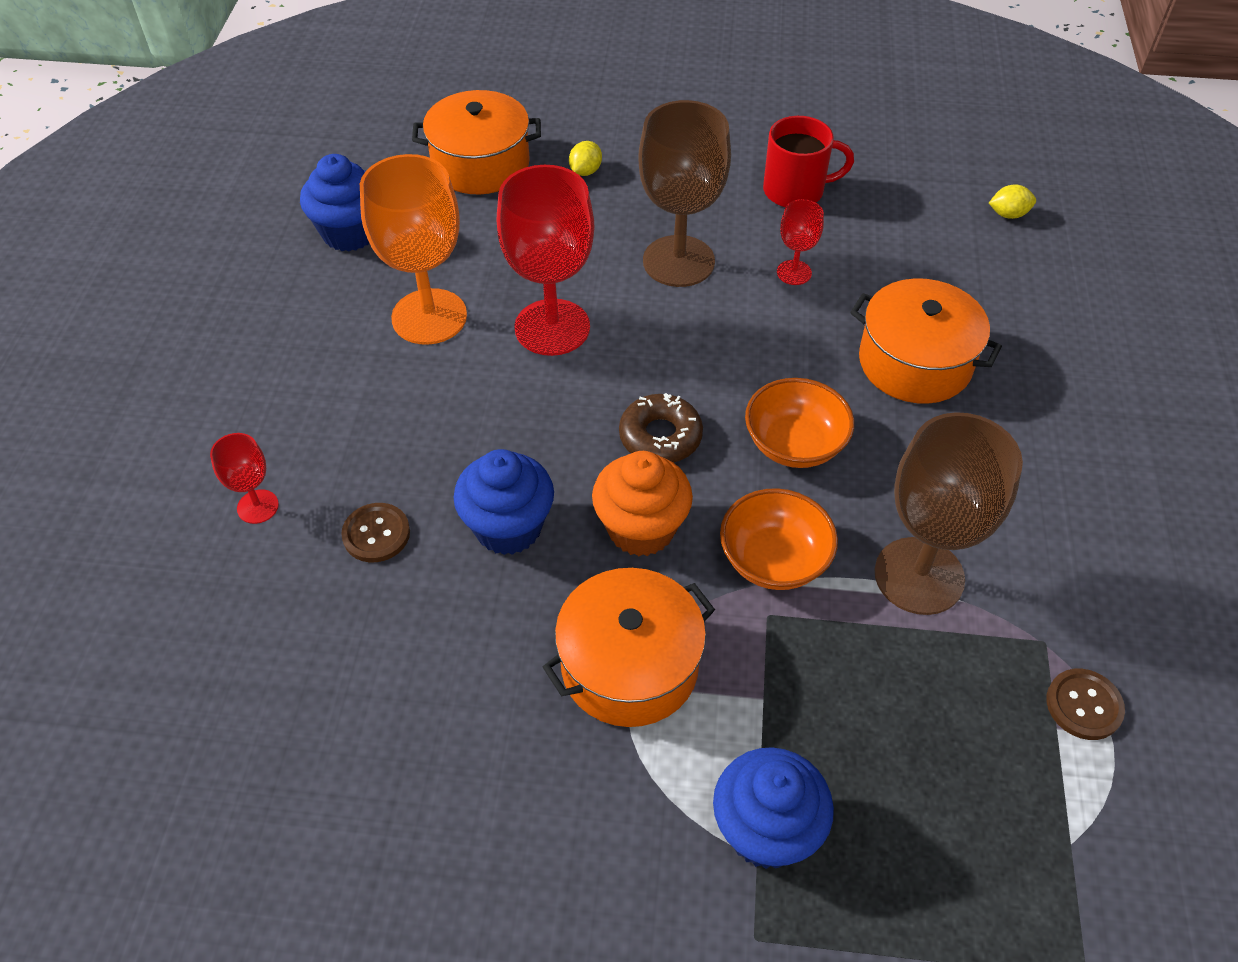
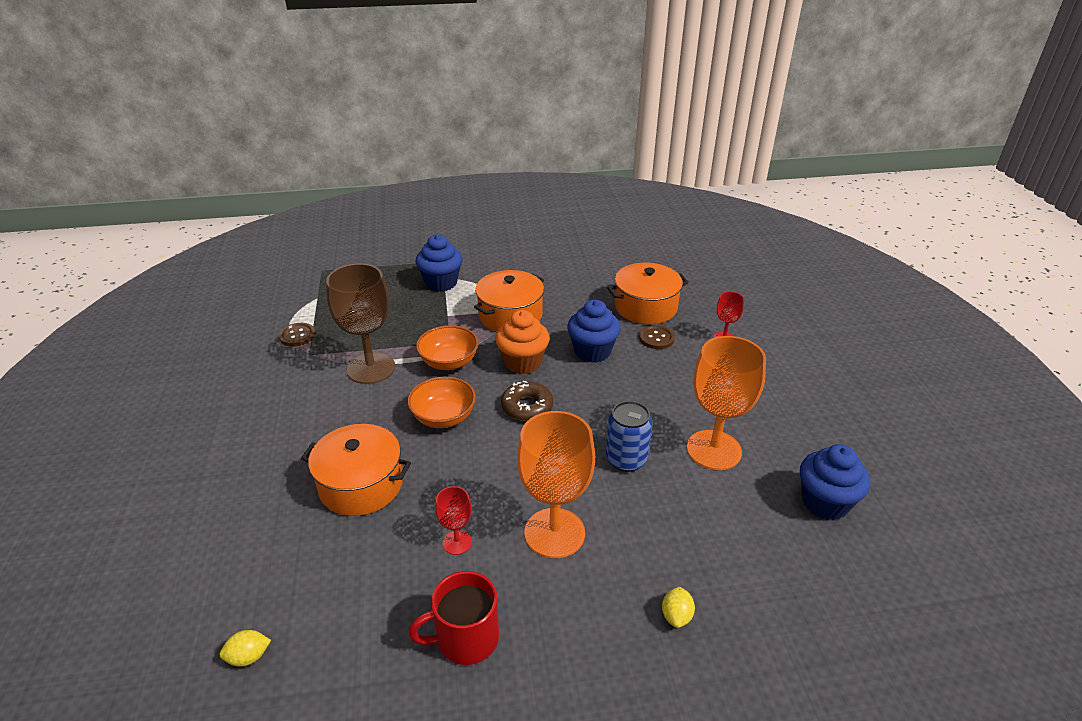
camera: 165 degrees right, 15 degrees down
orange pot [412,90,541,194] -> orange pot moved to [607,263,689,324]
red goblet [496,165,594,356] -> blue can [606,401,653,472]
brown goblet [638,100,731,287] -> orange goblet [517,411,595,558]

